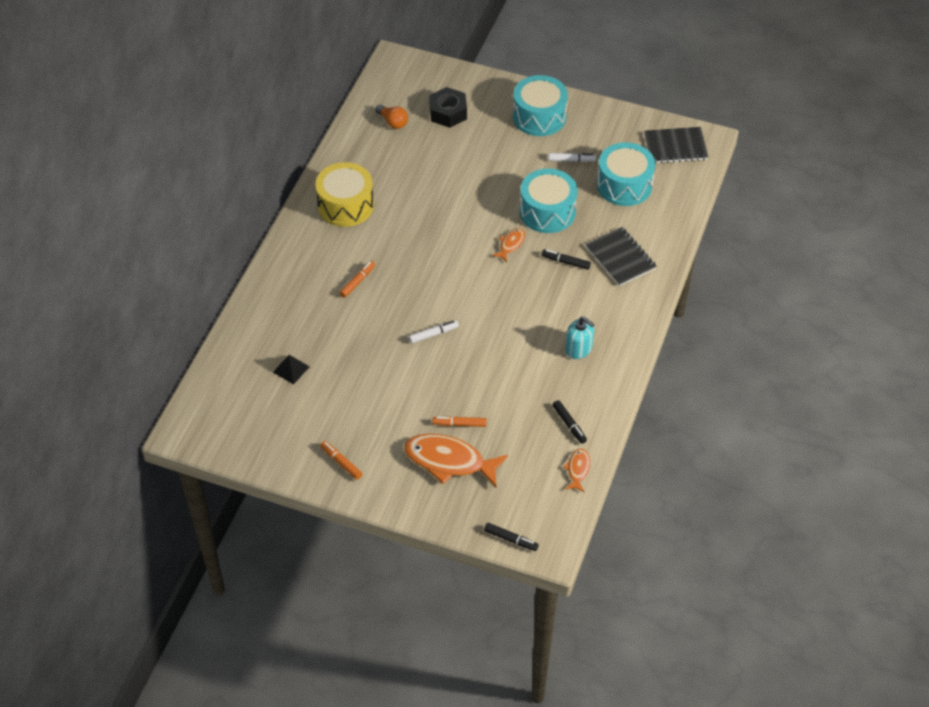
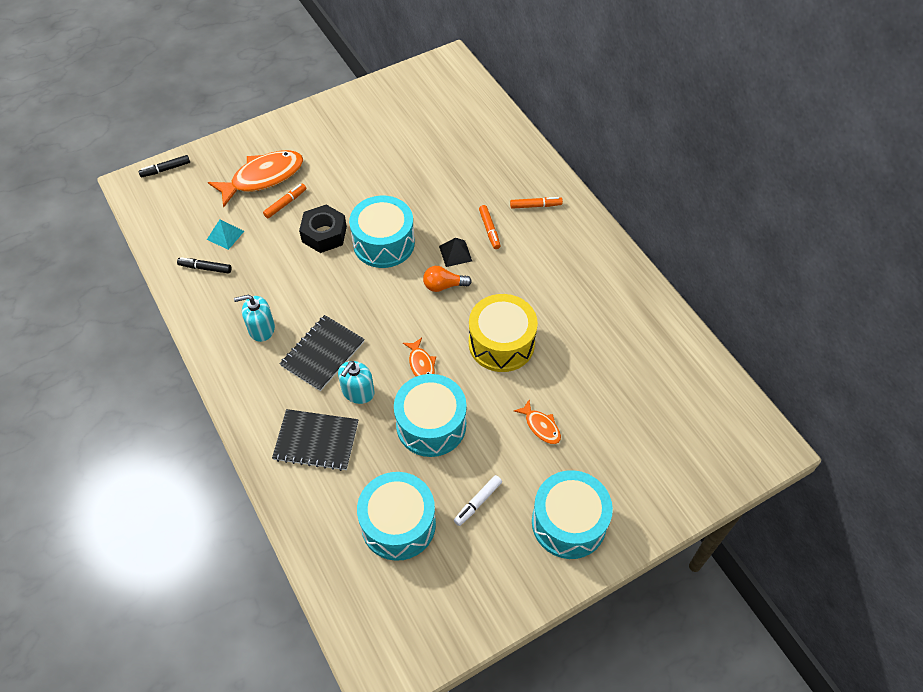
camera: 130 degrees right, 5 degrees up
black pyramid [273,355,310,385] -> black pyramid moved to [439,238,472,267]
yellow drum [315,162,374,227] -> yellow drum moved to [469,294,538,372]
orange marker [320,441,362,480] -> orange marker moved to [510,197,563,209]
orange light bulb [375,105,408,129] -> orange light bulb moved to [423,266,472,292]
white marker [409,320,459,343] -> turquoise drum [349,196,415,268]
black nut [429,87,467,128] -> black nut moved to [299,205,347,253]
black marker [542,249,591,270] -> turquoise soap dispenser [338,361,375,404]
orange fish [563,449,590,493] -> orange fish moved to [514,400,561,444]
black notebook [644,127,708,164] -> black notebook moved to [279,315,365,391]
none -> turquoise pyramid [207,219,244,250]

